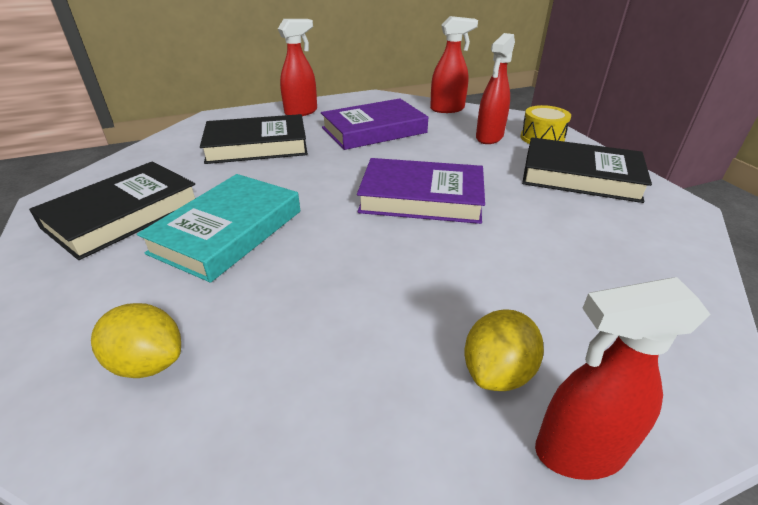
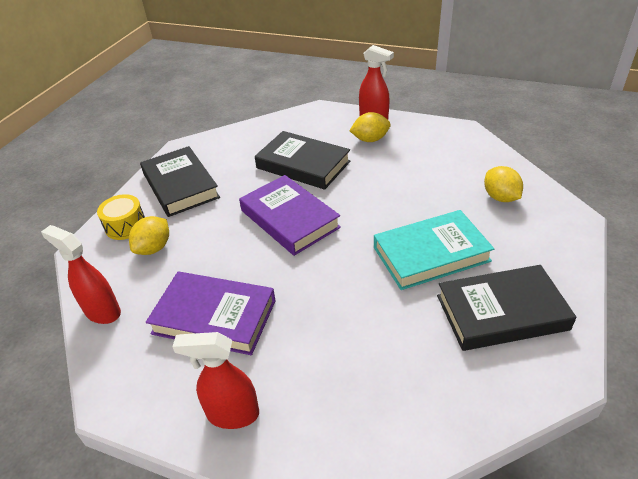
camera: 135 degrees left, 5 degrees up
black book [200,114,308,164] -> black book moved to [255,131,350,190]
red spray bottle [476,33,515,144] -> yellow lemon [129,216,169,255]

